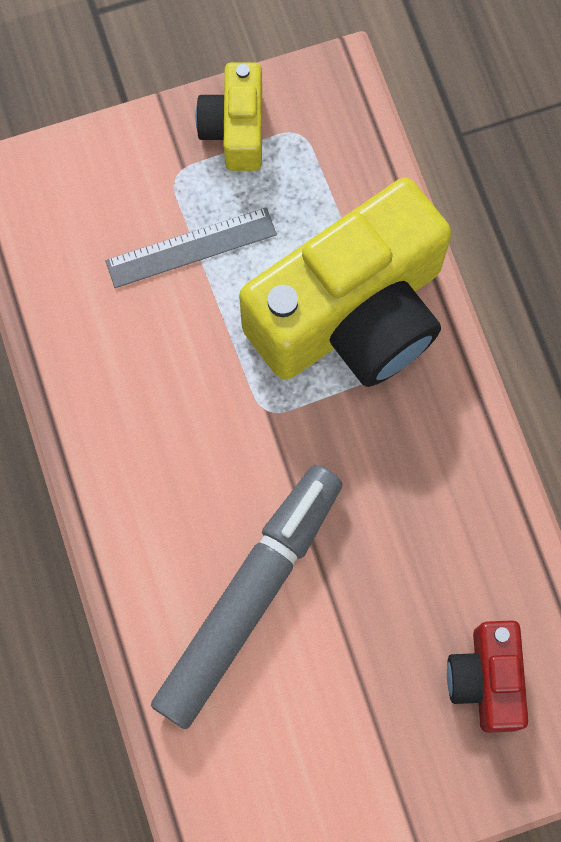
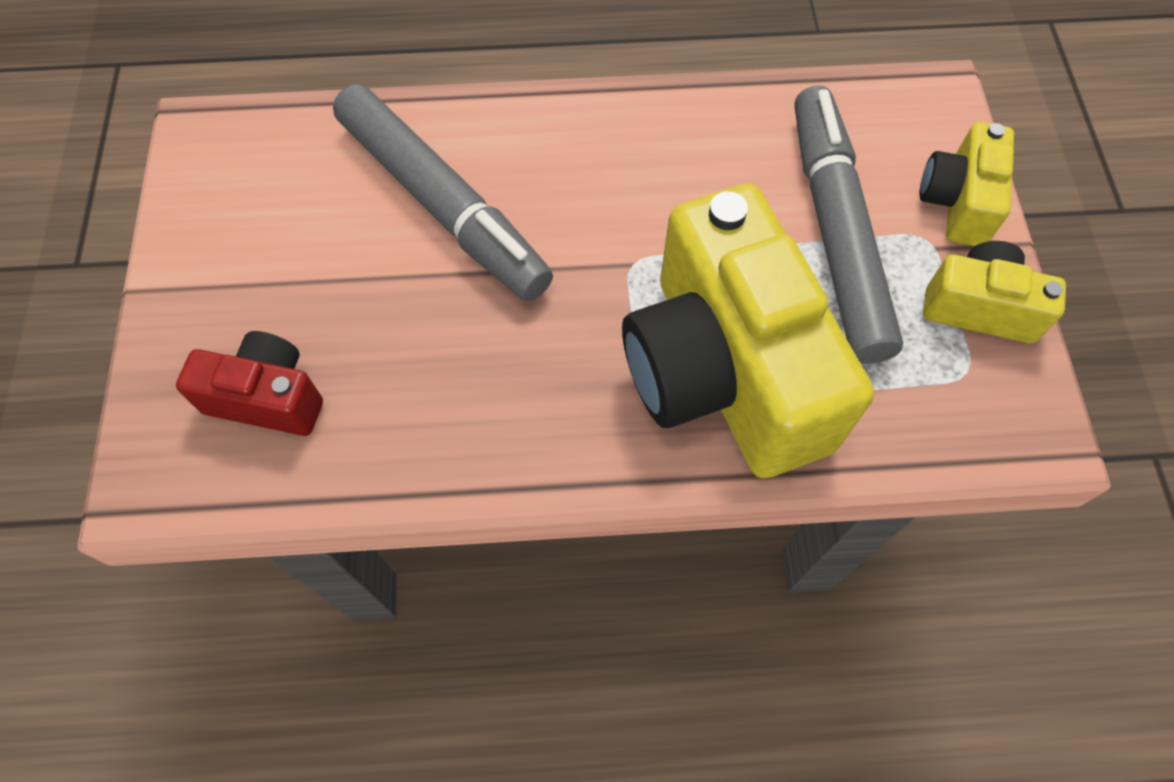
camera: 105 degrees right, 10 degrees down
grey ruler [105,207,277,288] -> grey marker [795,86,903,364]
none -> yellow camera [919,122,1014,246]

